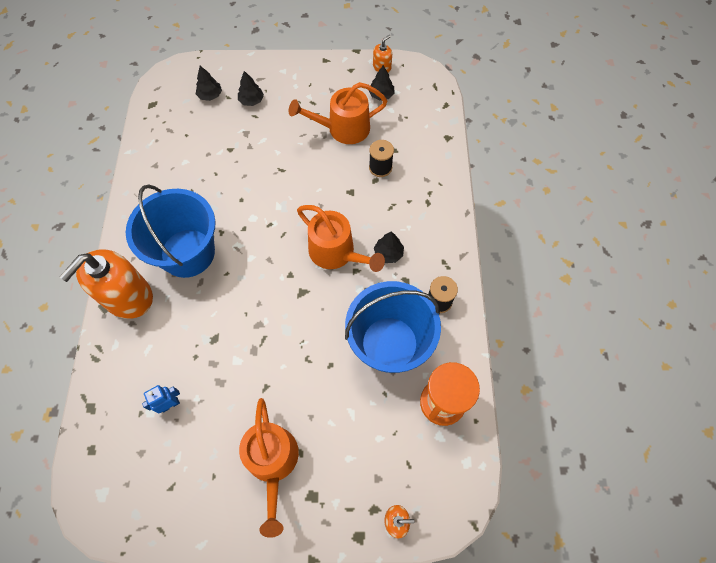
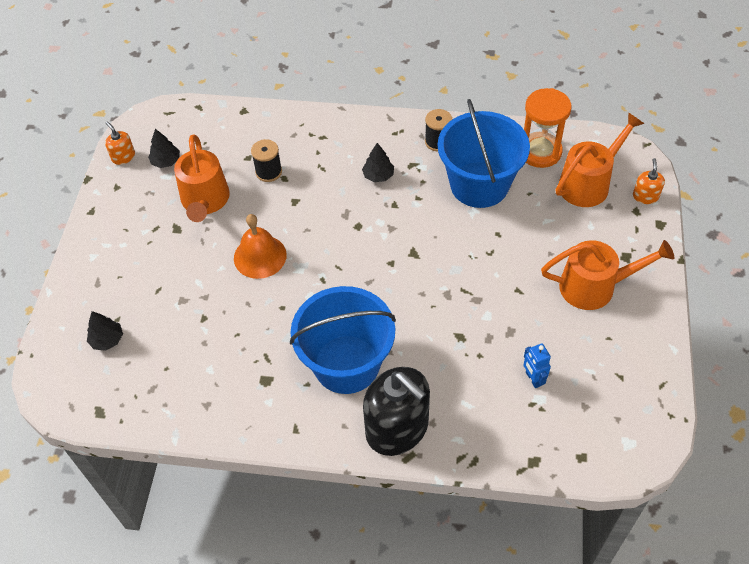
camera: 80 degrees left, 10 degrees down
orange soap dispenser [60,249,153,319] -> black soap dispenser [363,367,430,456]
black tree [238,71,264,106] -> none
orange watering can [297,205,385,272] -> orange watering can moved to [556,112,644,207]
none -> orange bell [234,214,287,279]

